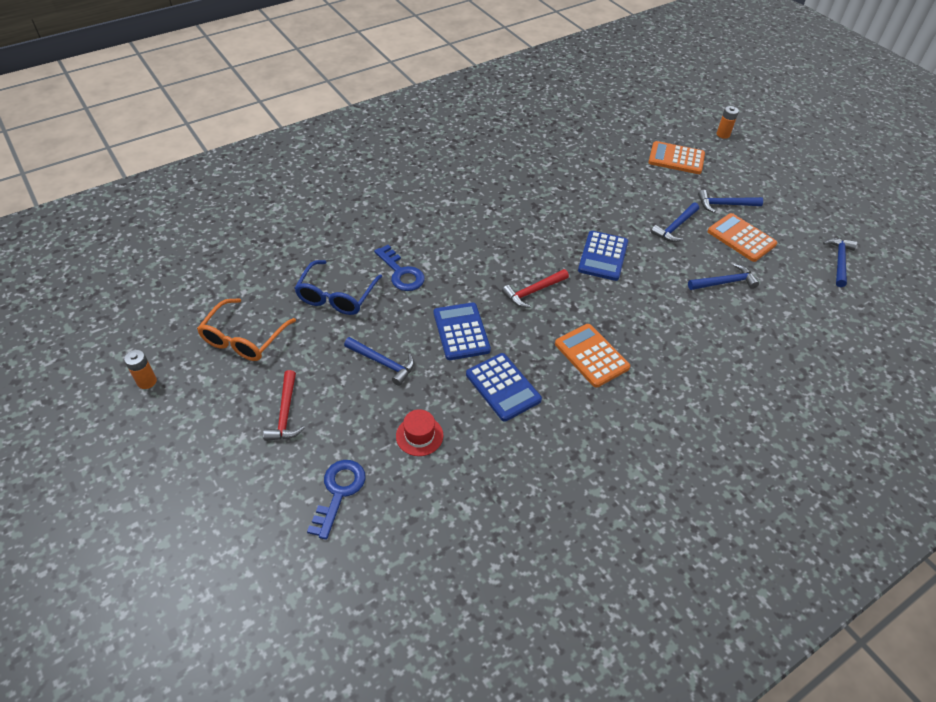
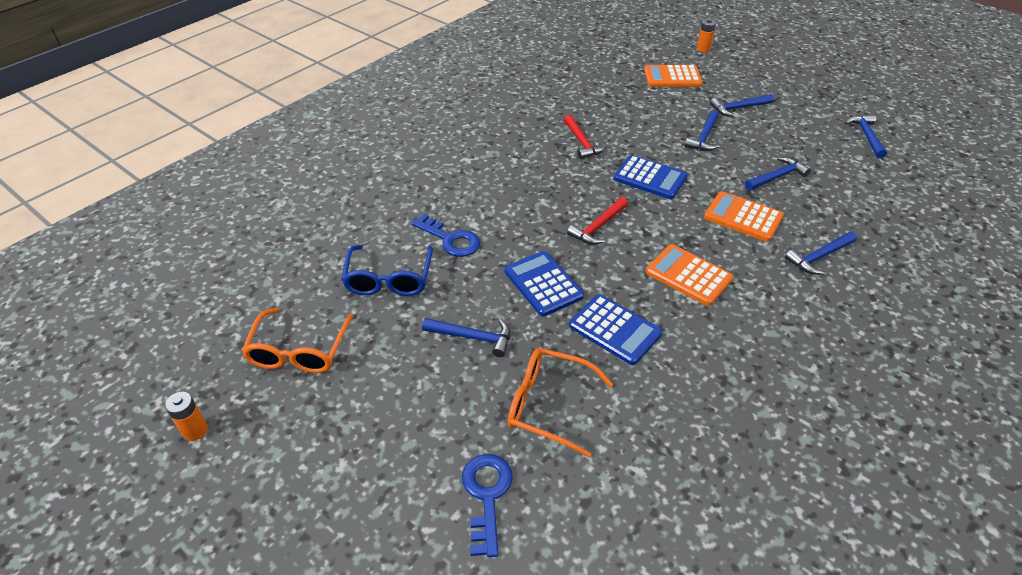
camera: 15 degrees left, 5 degrees down
red hammer [263,370,305,441] -> red hammer moved to [564,115,607,159]
red hat [396,409,443,456] -> orange glasses [508,348,613,457]
blue calculator [578,231,628,281] -> blue calculator turned 60 degrees counterclockwise [614,155,688,199]
orange calculator [708,213,777,262] -> orange calculator moved to [704,191,784,242]
none -> blue hammer [785,232,857,275]

